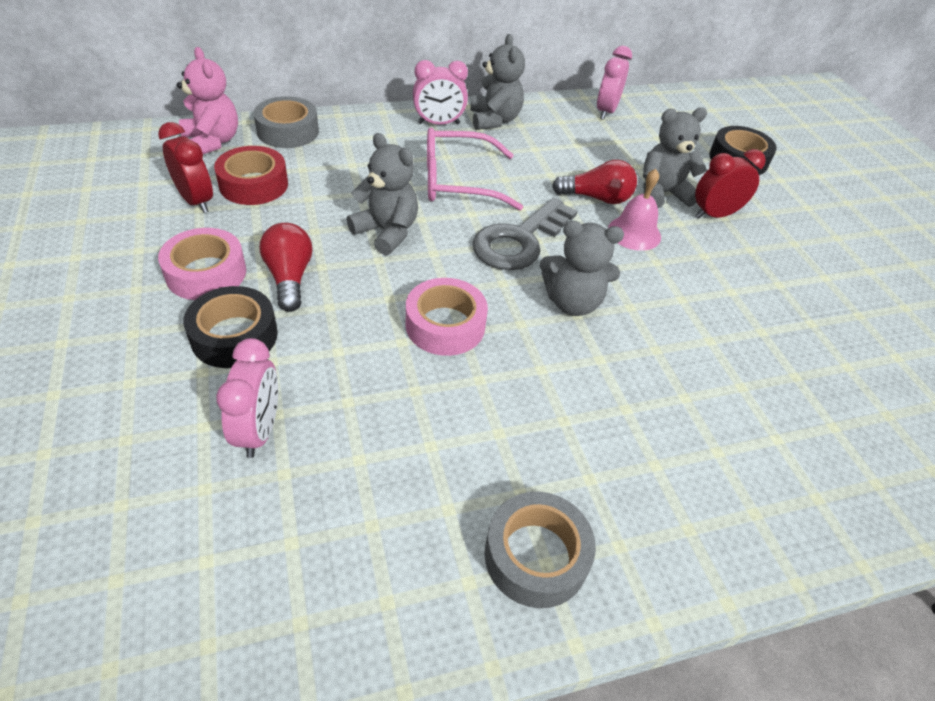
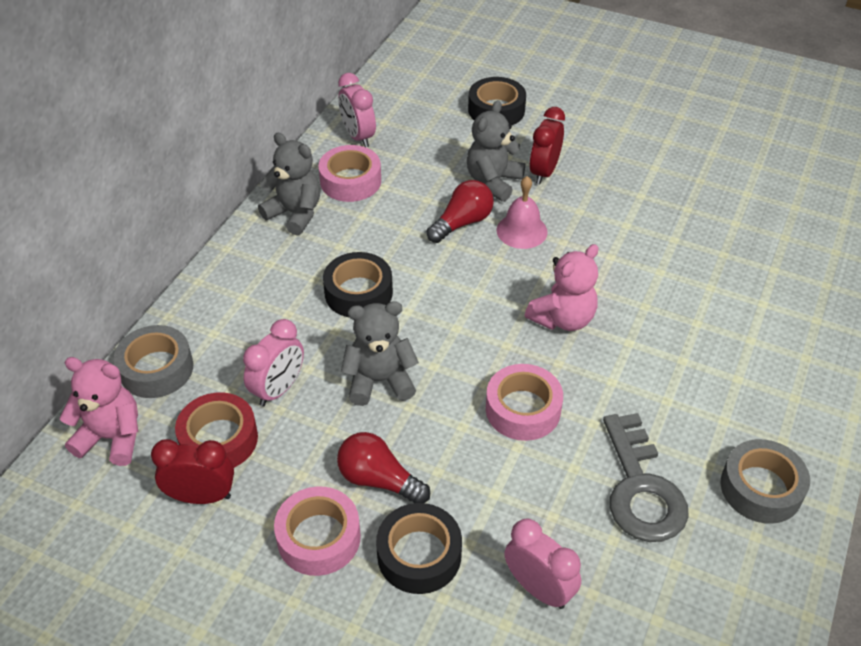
camera: 45 degrees left, 0 degrees up
pink clock [413,60,468,125] -> pink clock moved to [243,319,304,406]
pink glasses [427,128,523,211] -> black tape [323,252,393,317]
grey key [473,198,577,270] -> grey key moved to [603,413,689,542]
grey teddy bear [540,221,624,316] -> pink teddy bear [525,244,599,331]
none -> pink tape [319,145,381,202]

